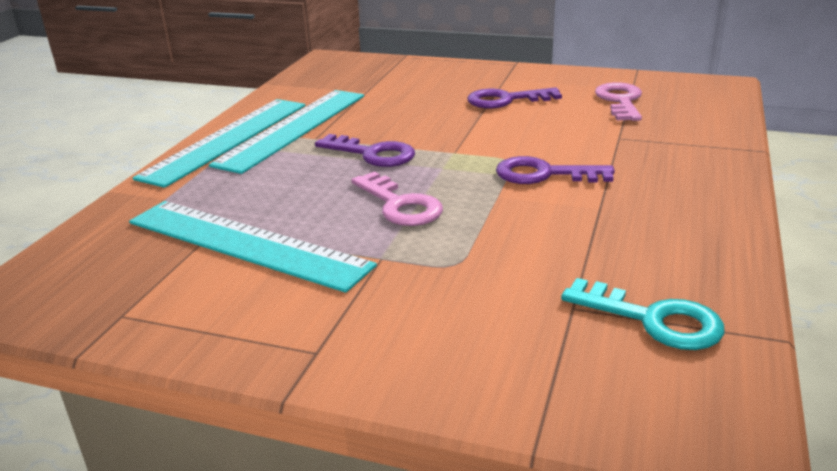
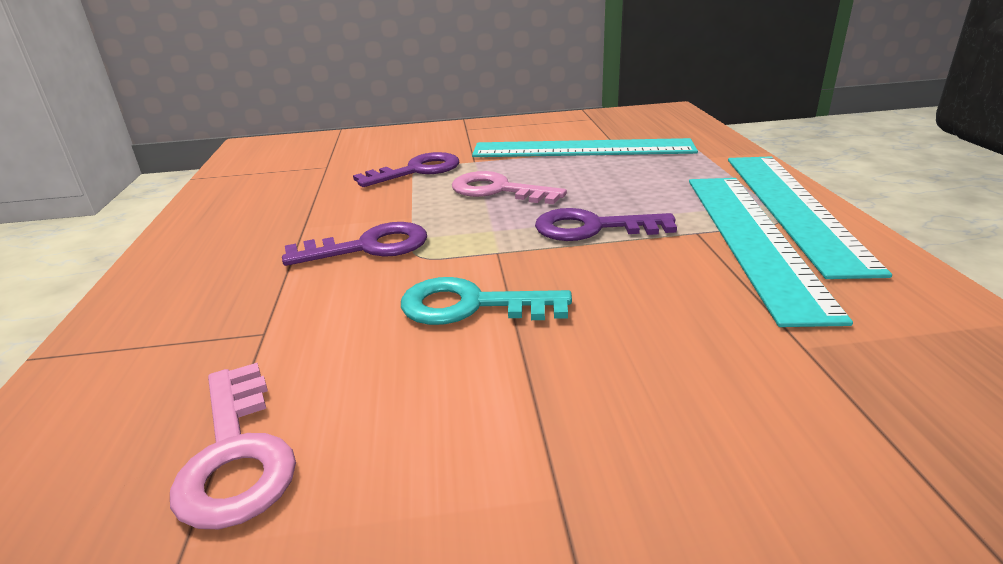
camera: 155 degrees right, 0 degrees up
purple key [467,87,562,109] -> purple key moved to [353,152,459,187]
turquoise key [561,278,724,350] -> turquoise key moved to [401,277,572,325]

